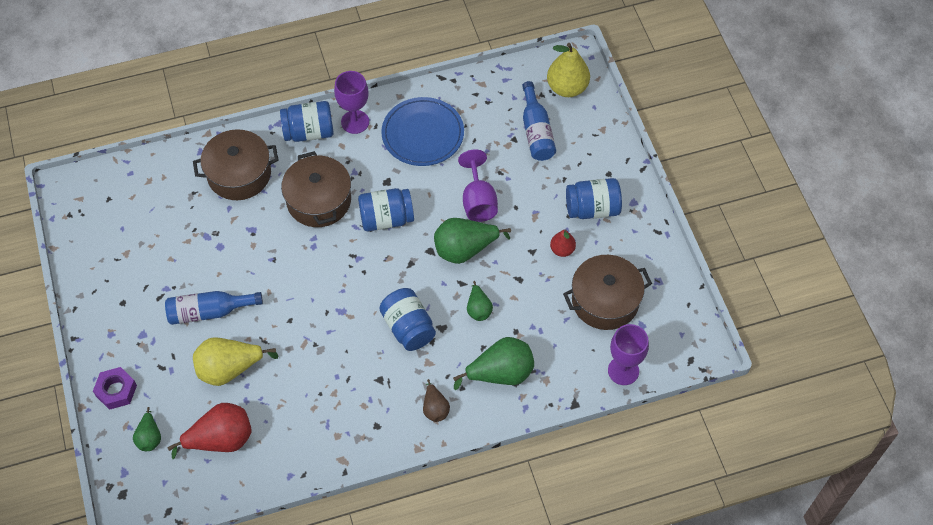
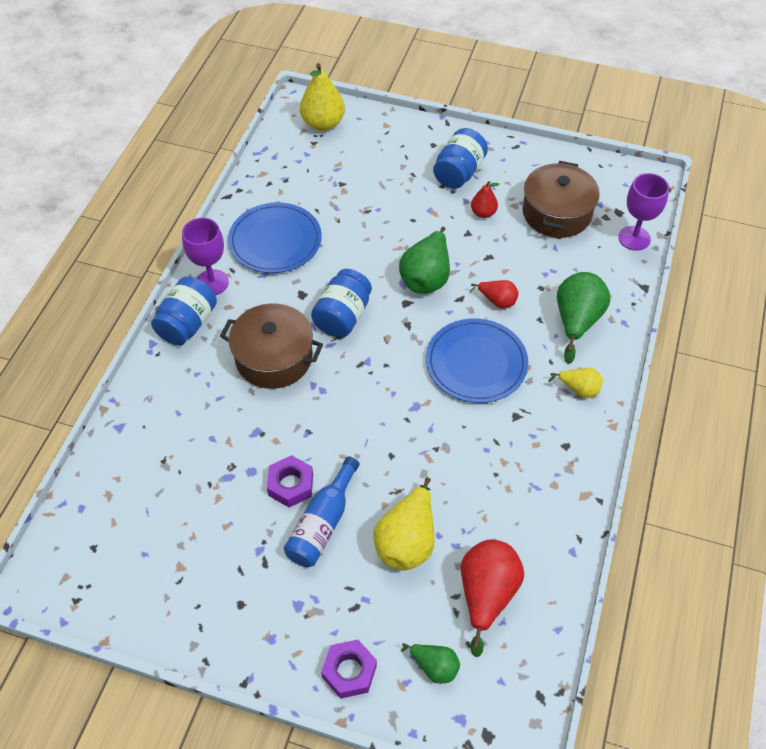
camera: 55 degrees left, 5 degrees down
brown pot [193,129,279,200] -> none
blue jar [379,288,436,351] -> blue plate [426,318,528,403]
brown pear [423,379,450,422] -> yellow pear [548,368,603,398]
purple goblet [458,149,498,222] -> none
green pear [467,281,493,321] -> red pear [470,280,518,309]
blue bottle [522,81,556,161] -> none
none -> purple nut [267,455,313,507]

